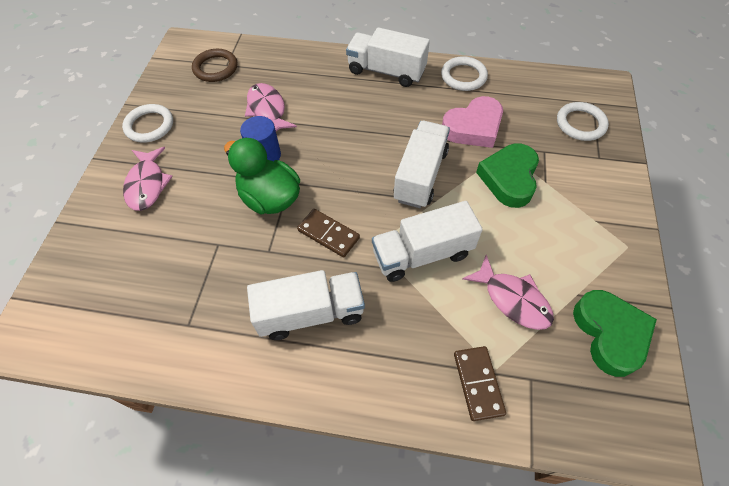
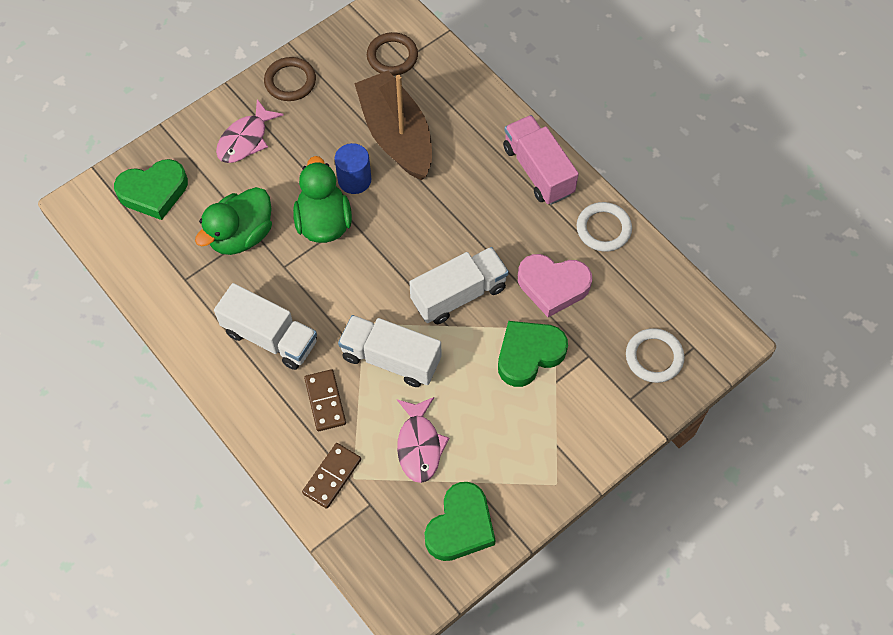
camera: 40 degrees right, 5 degrees up
white ring [122,104,173,143] -> brown ring [264,57,316,101]
pink fish [245,83,297,131] -> brown boat [354,70,432,180]
brown domino [297,209,360,257] -> brown domino moved to [304,369,346,431]
white truck [346,27,430,87] -> pink truck [503,115,579,205]
none -> green heart [114,159,188,220]
none -> green duck [195,187,272,255]

